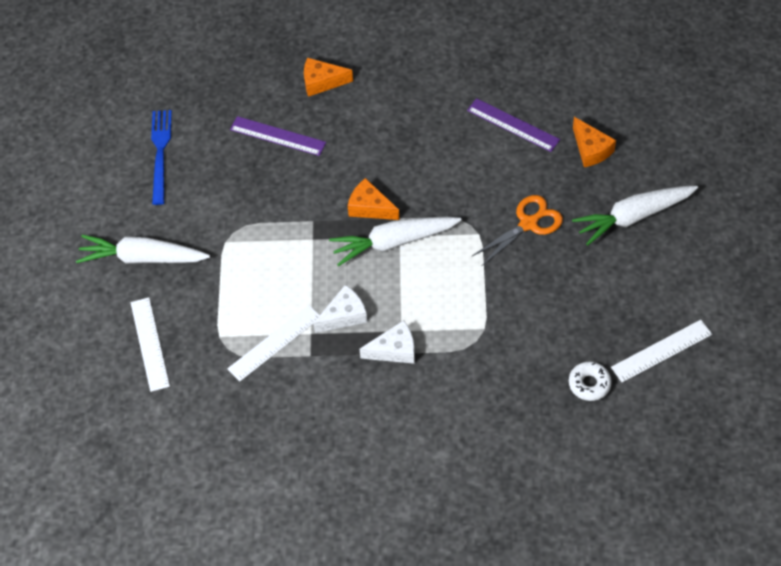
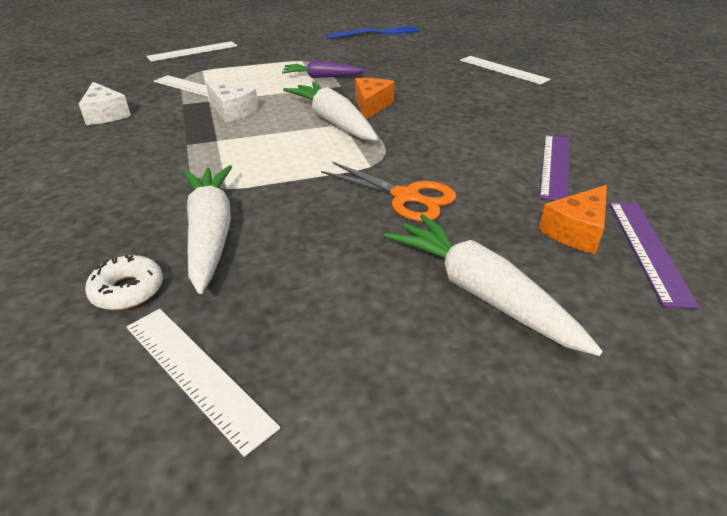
camera: 70 degrees right, 20 degrees down
white carrot [76,235,210,264] -> white carrot moved to [183,165,232,294]
purple ruler [230,116,326,156] -> purple ruler moved to [609,202,699,309]
orange cheese [304,58,353,97] -> white ruler [460,56,551,85]
white cheese [359,320,415,364] -> white cheese moved to [79,82,131,125]
none -> purple carrot [282,61,365,78]

